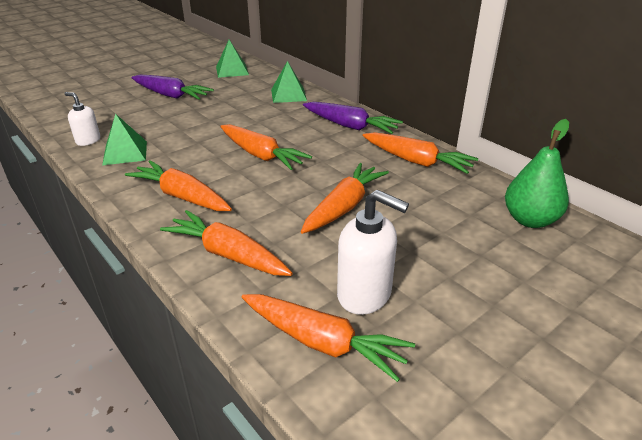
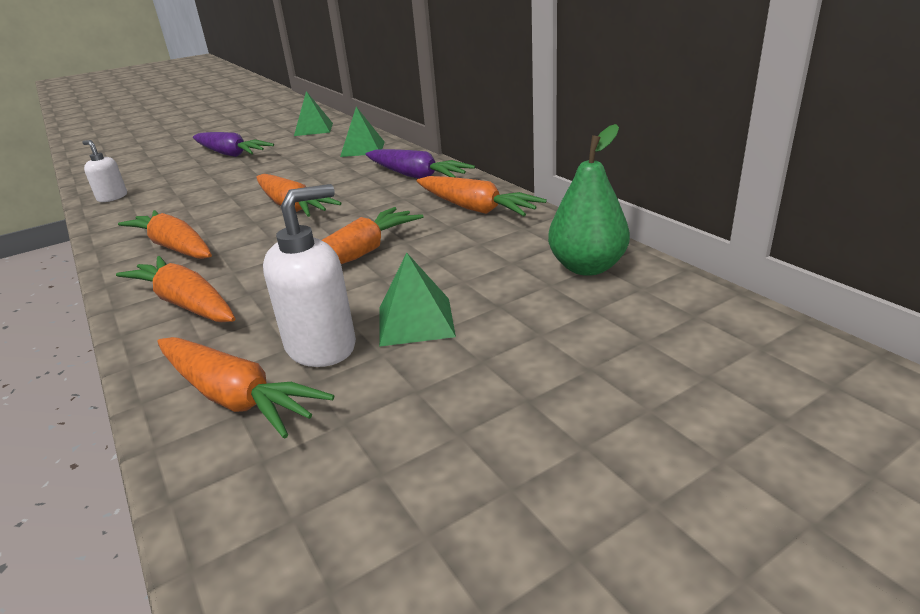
camera: 10 degrees right, 5 degrees down
green pyramid [102,114,147,165] -> green pyramid moved to [379,253,456,347]
white soap dispenser [337,189,409,315] -> white soap dispenser turned 75 degrees counterclockwise [263,184,356,367]

